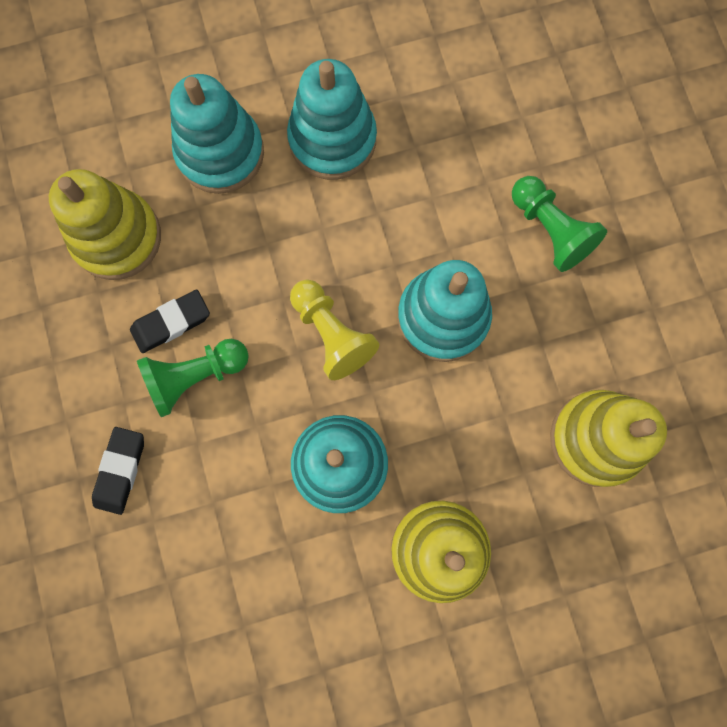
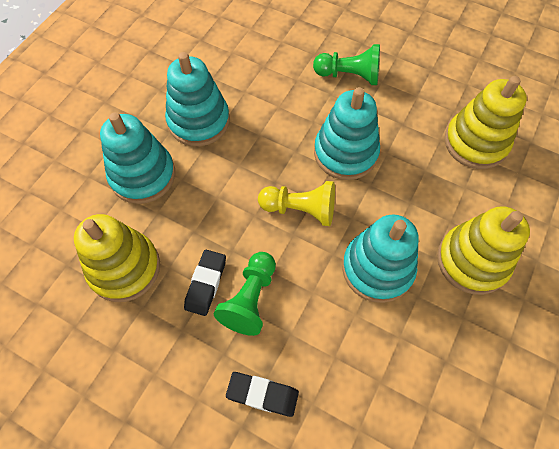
camera: 45 degrees left, 15 degrees down
black eraser [92,427,144,515] -> black eraser turned 45 degrees counterclockwise [226,372,299,417]

